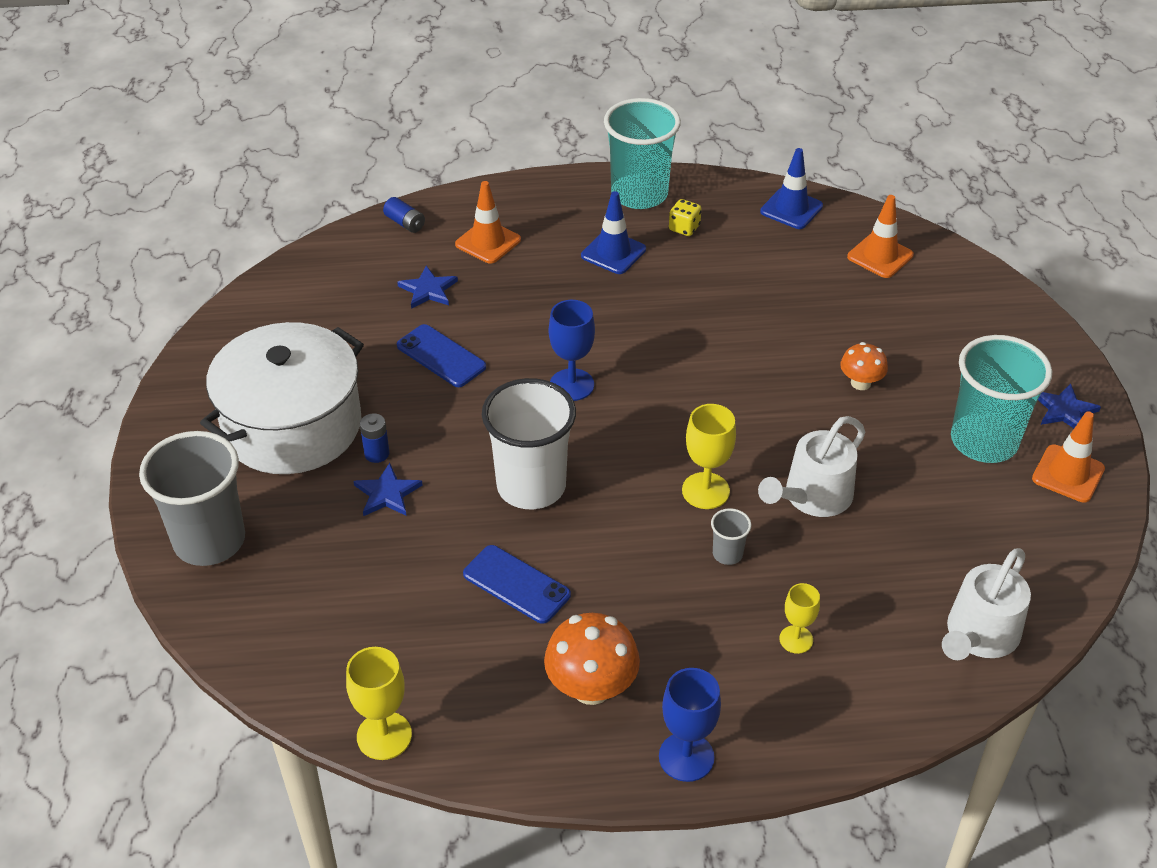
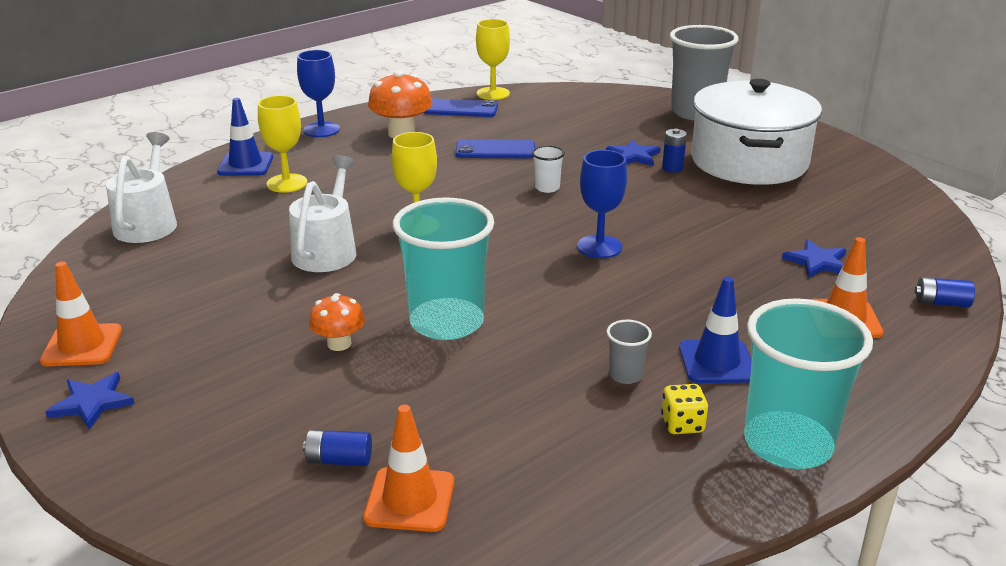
camera: 145 degrees right, 15 degrees down
blue phone [397,324,486,387] -> blue phone moved to [424,98,498,117]
white cup [482,378,576,509] -> white cup [532,146,565,193], size x0.42
grey cup [711,508,751,565] -> grey cup moved to [607,320,652,384]
blue traffic cone [760,148,823,229] -> blue traffic cone moved to [217,98,273,176]
yellow goblet [779,583,820,654] -> yellow goblet [258,95,307,193], size x1.55
turquoise cup [951,335,1052,463] -> turquoise cup moved to [393,197,494,340]
none -> blue battery [303,430,372,466]

